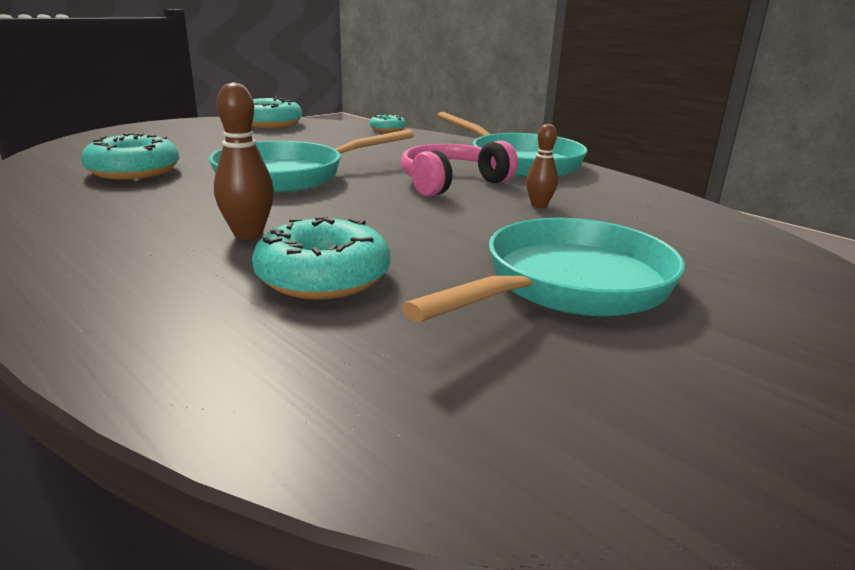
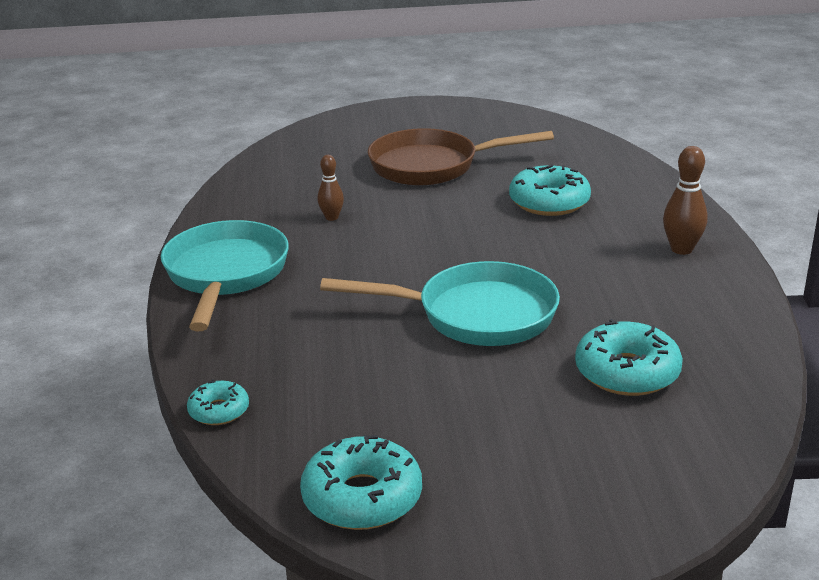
camera: 140 degrees left, 5 degrees up
brown bowling pin [214,82,274,240] -> brown bowling pin moved to [663,146,708,255]
pink headphones [401,141,518,196] -> none
turquoise pan [401,218,685,322] -> brown pan [368,128,554,186]

